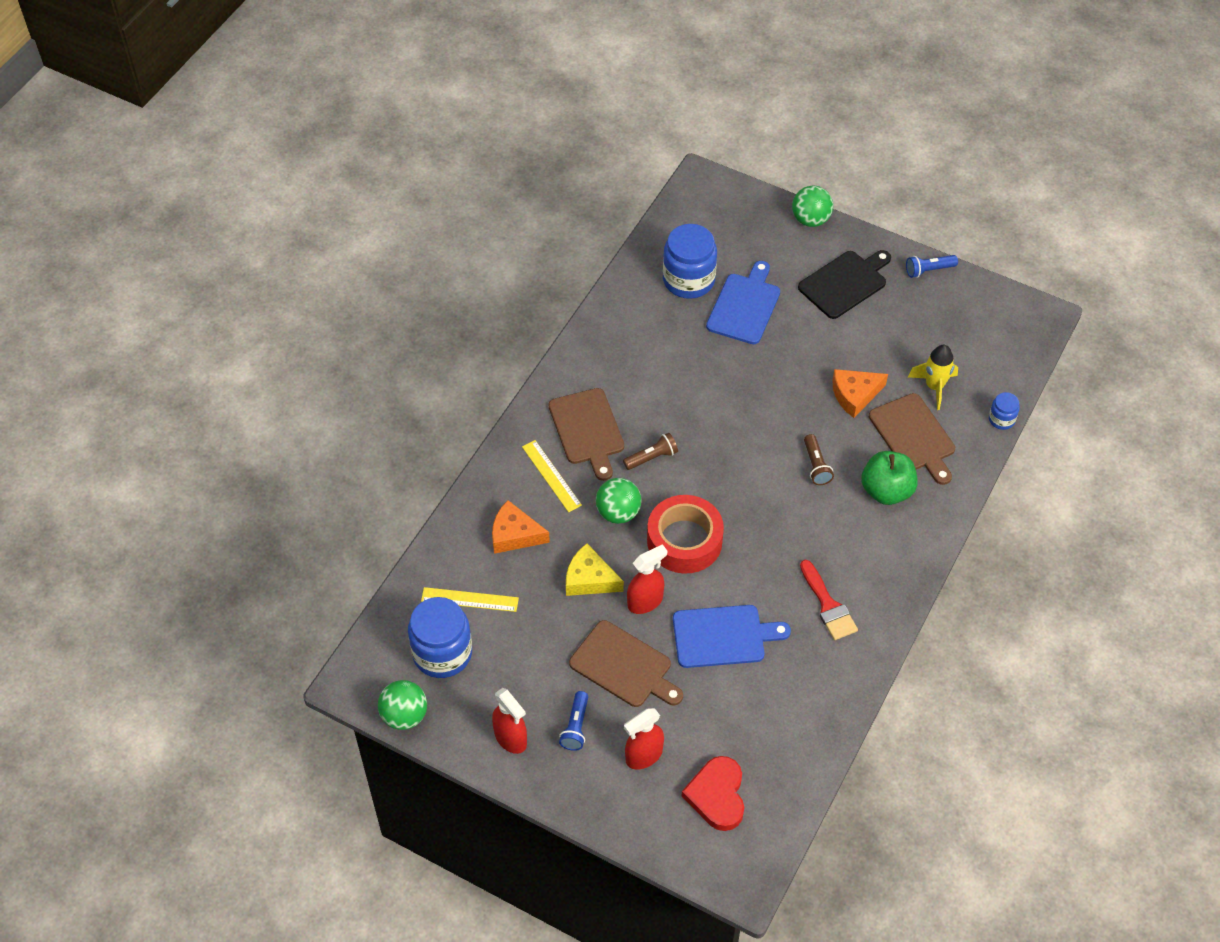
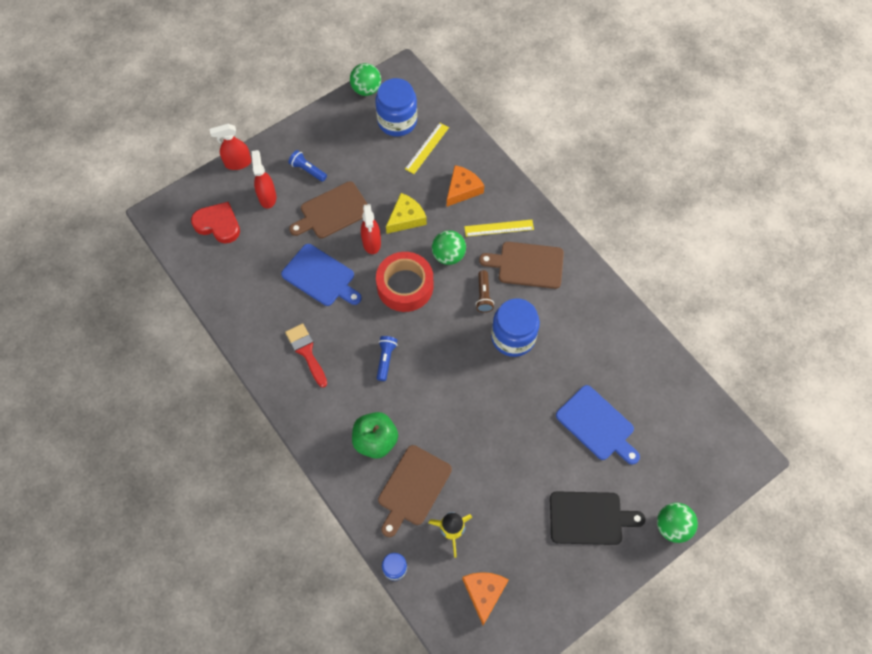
camera: 115 degrees right, 10 degrees up
red spray bottle [492,688,527,754] -> red spray bottle moved to [210,124,251,170]
blue jar [663,224,717,299] -> blue jar moved to [491,298,540,357]
blue cutting board [673,605,791,668] -> blue cutting board turned 75 degrees counterclockwise [281,244,362,306]
black cutting board [798,250,891,319] -> black cutting board turned 75 degrees counterclockwise [550,491,645,545]
red brush [800,560,858,640] -> red brush turned 60 degrees clockwise [285,323,327,388]
brown flashlight [804,434,834,485] -> none
orange cheese [832,369,888,418] -> orange cheese moved to [462,572,509,625]
brown cutting board [869,393,955,485] -> brown cutting board turned 60 degrees counterclockwise [378,445,452,537]
blue flashlight [906,255,958,278] -> blue flashlight moved to [377,336,397,381]

